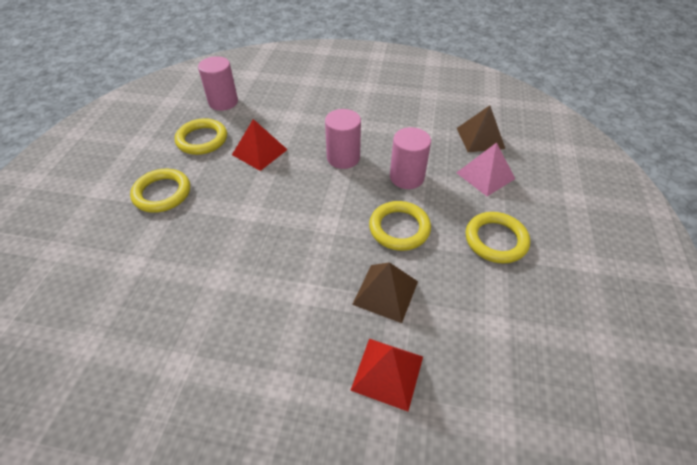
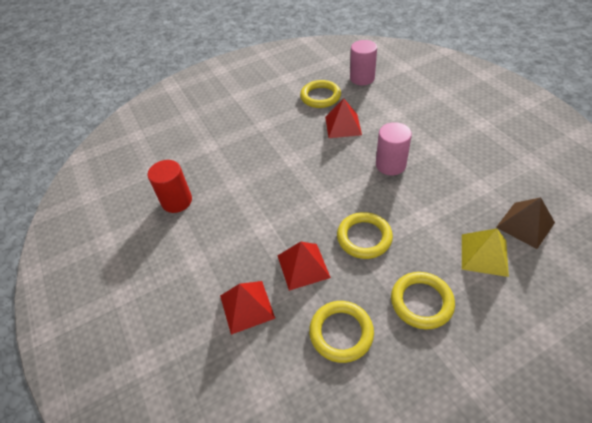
camera: 55 degrees right, 0 degrees up
yellow ring [130,169,190,213] -> yellow ring moved to [309,301,374,363]
brown pyramid [352,262,418,323] -> red pyramid [278,242,331,291]
pink cylinder [390,127,431,189] -> none
pink pyramid [456,142,515,196] -> yellow pyramid [462,228,509,277]
none -> red cylinder [148,160,192,213]

